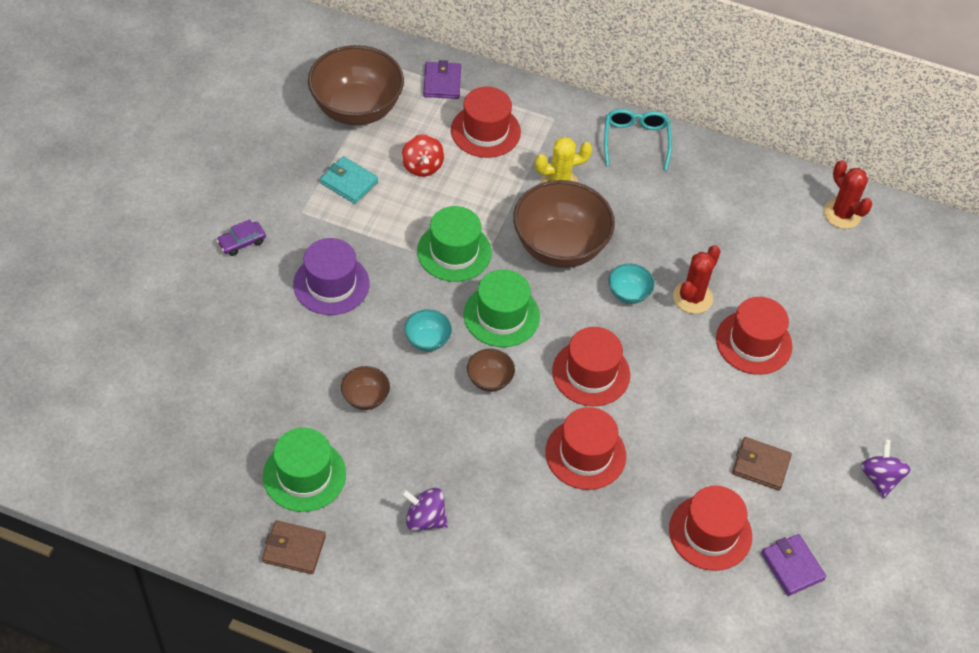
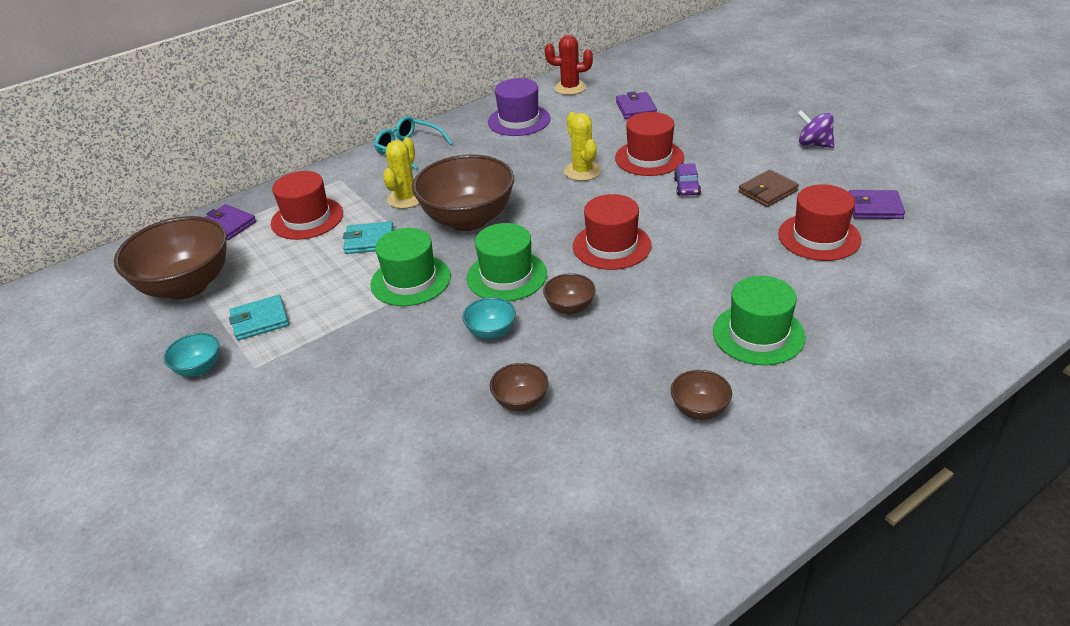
camera: 50 degrees left, 15 degrees down
purple car [216,219,266,256] -> purple car moved to [674,163,701,196]
brown wallet [262,520,326,574] -> none
green hat [263,428,346,512] -> green hat moved to [713,276,806,365]
purple hat [293,238,370,315] -> purple hat moved to [488,78,551,136]
purple spinning top [401,488,448,531] -> brown bowl [671,370,732,420]
red spinning top [402,134,444,177] -> none
red hat [545,407,626,490] -> none
turquoise bowl [609,263,655,304] -> turquoise bowl moved to [163,333,219,377]
red cactus [673,245,721,314] -> yellow cactus [564,112,601,181]
none -> turquoise wallet [343,221,394,254]
none -> purple wallet [616,91,657,119]

